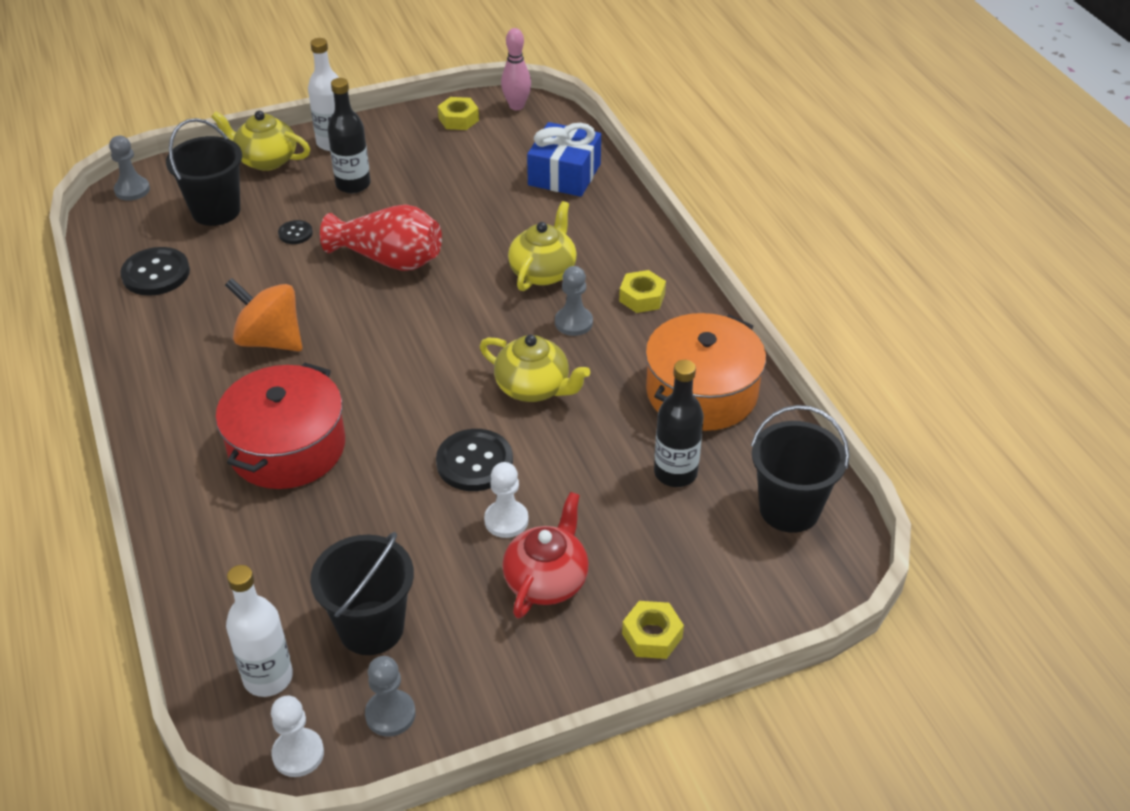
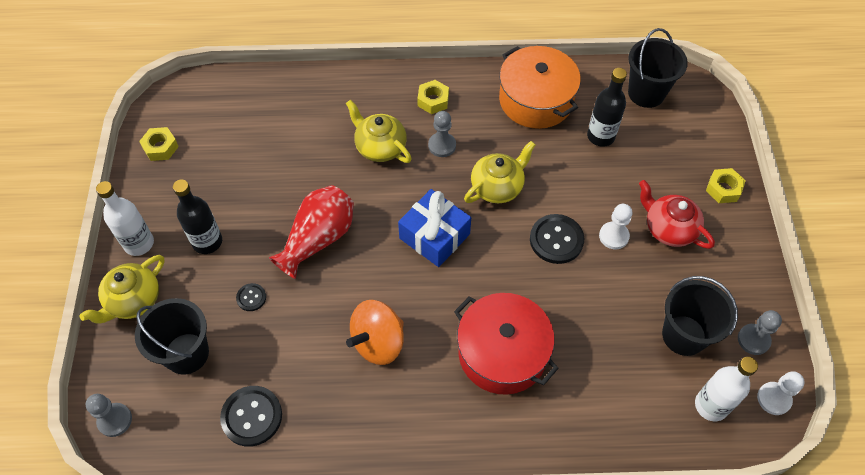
camera: 70 degrees left, 15 degrees up
pink bowling pin [501,28,531,110] -> none
blue gift [527,122,601,197] -> blue gift moved to [398,189,471,267]

